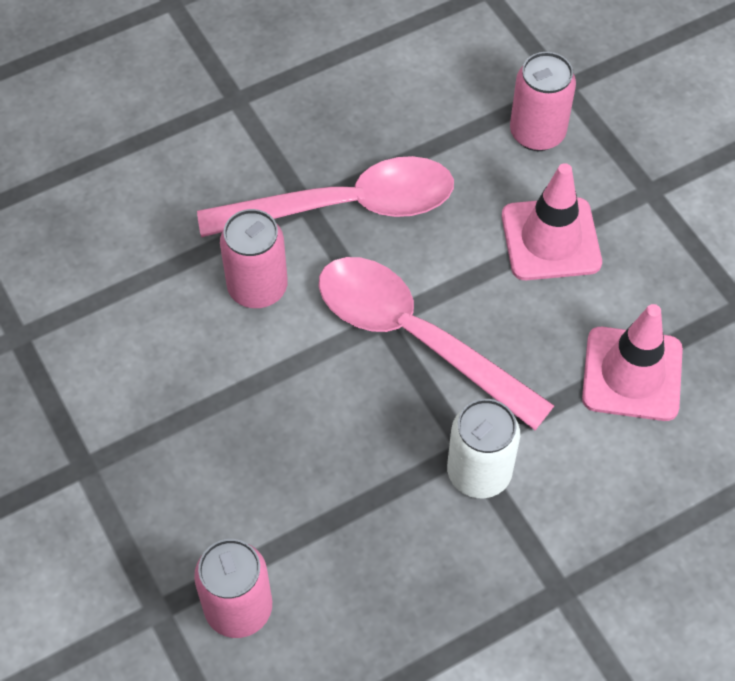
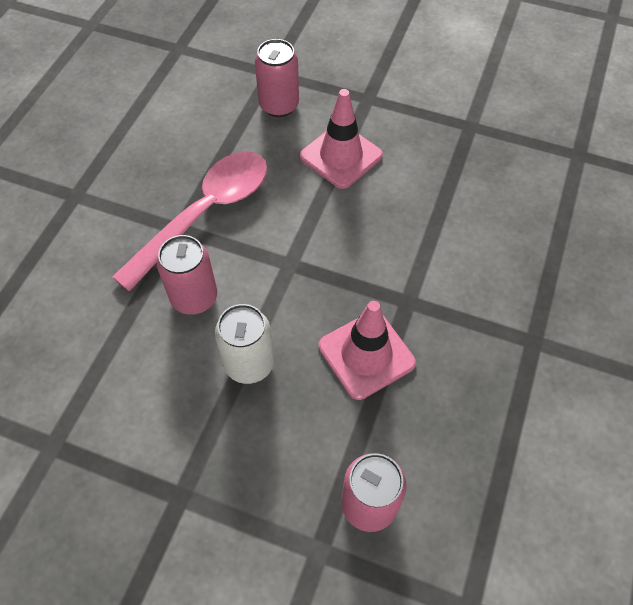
camera: 40 degrees left, 0 degrees up
pink spoon [318,257,555,430] -> none
white can [447,399,520,498] -> white can moved to [215,304,274,384]
pink traffic cone [582,304,683,421] -> pink traffic cone moved to [319,301,416,400]

